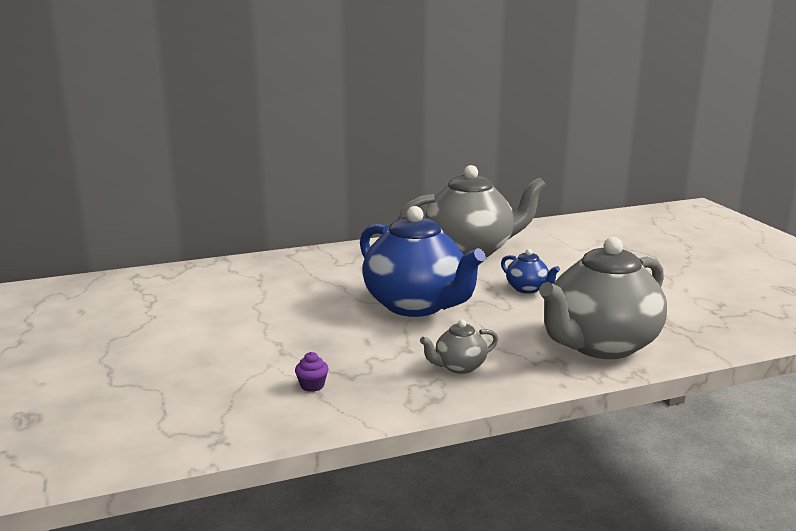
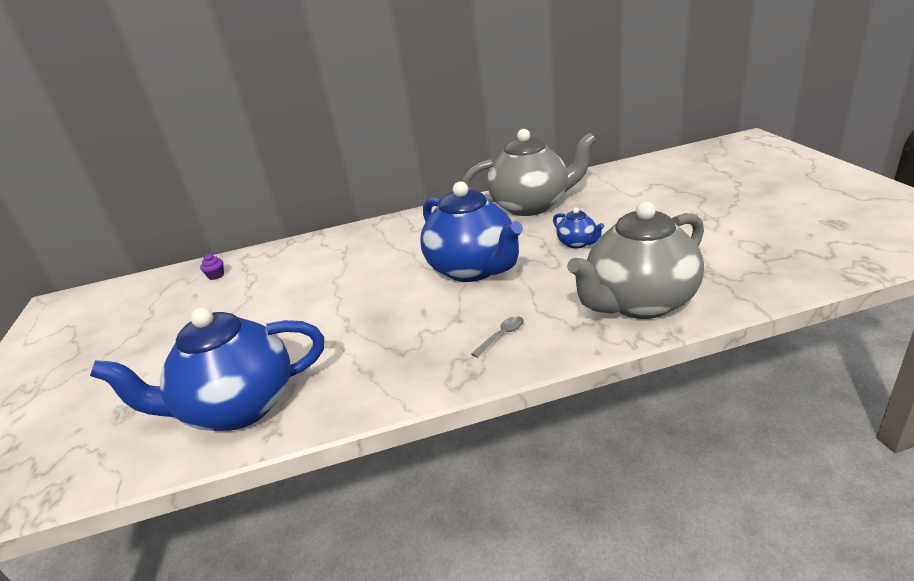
camera: 10 degrees right, 10 degrees up
purple cupcake [295,352,329,392] -> purple cupcake moved to [200,254,224,280]
grey teapot [420,319,498,374] -> grey spoon [471,316,524,357]
none -> blue teapot [90,307,324,431]

